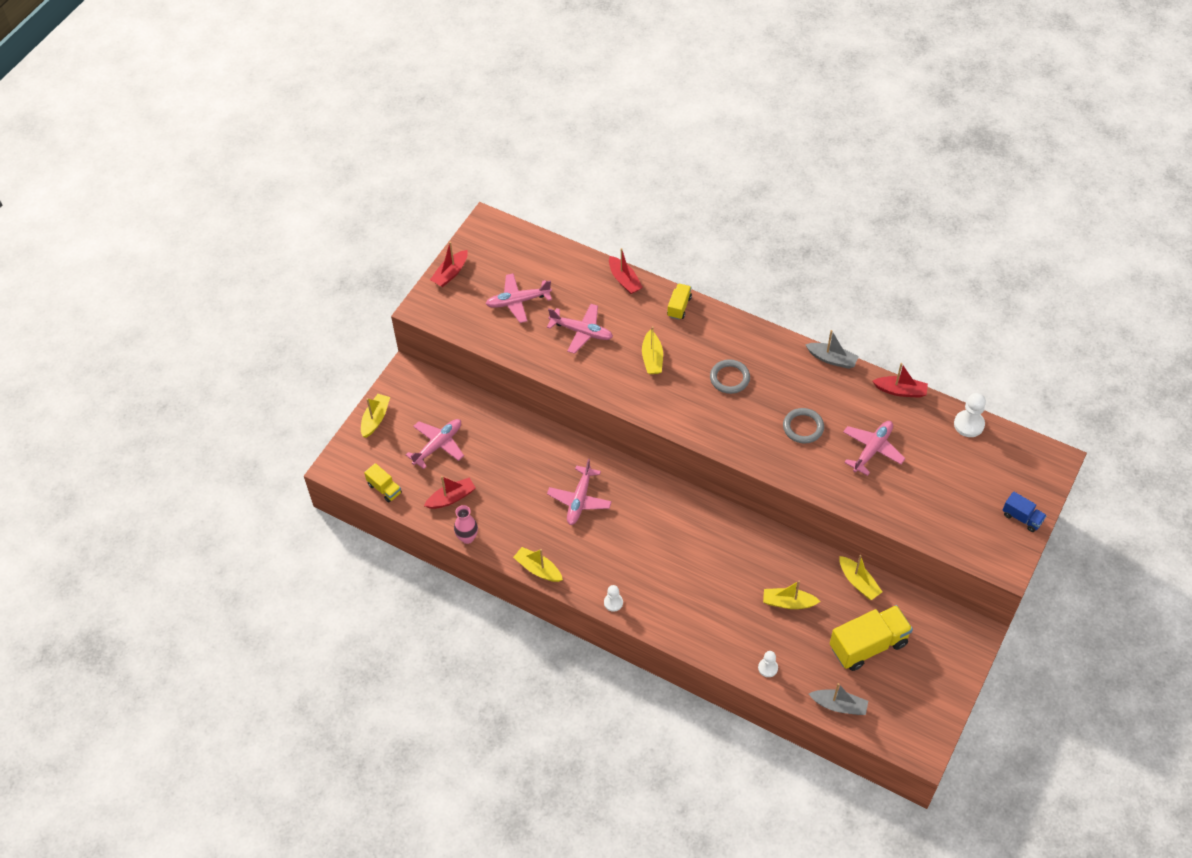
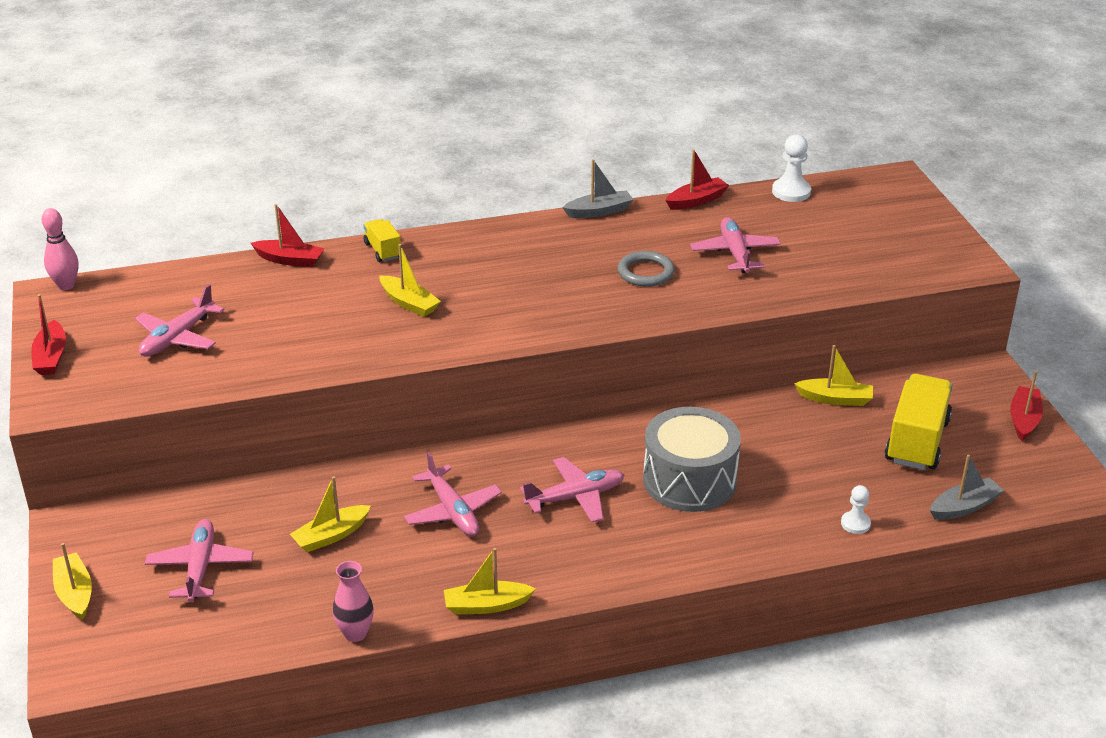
camera: 45 degrees left, 20 degrees down
yellow truck [364,463,402,503] -> none
red boat [424,476,476,509] -> red boat moved to [1010,371,1043,441]
pink plane [547,304,613,354] -> pink plane moved to [520,457,624,522]
white pawn [604,585,623,612] -> none
grey ring [710,359,750,394] -> none
yellow boat [763,581,821,609] -> yellow boat moved to [290,476,371,552]
blue truck [1002,491,1047,532] -> none
none -> pink bowling pin [42,208,78,290]
none -> grey drum [643,407,741,512]

